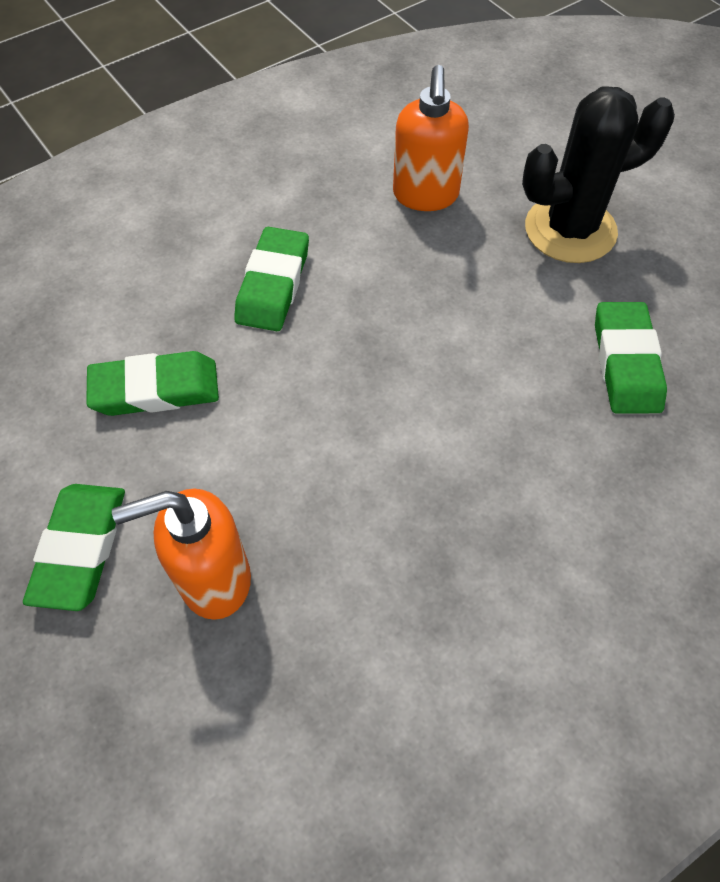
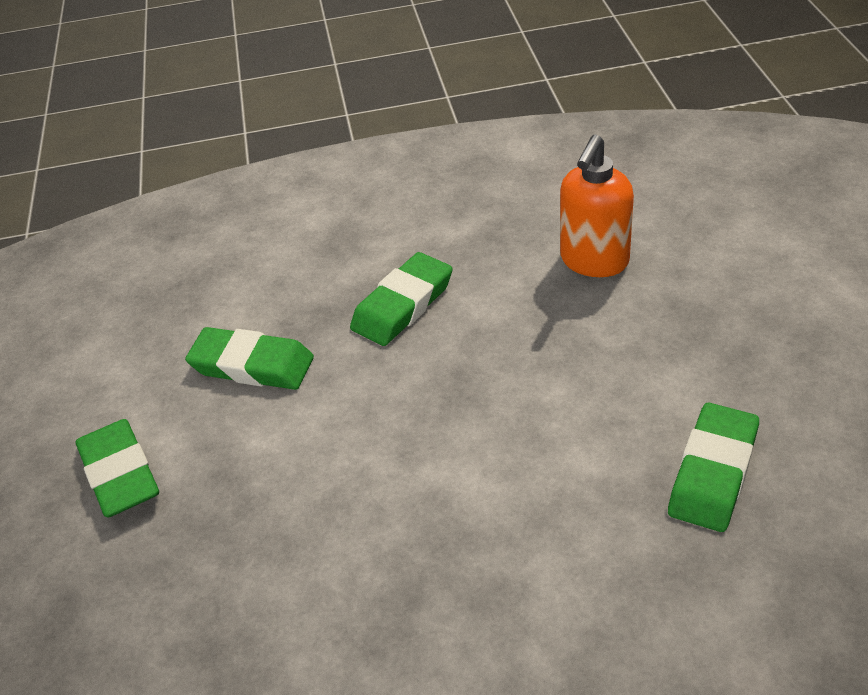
camera: 30 degrees right, 15 degrees down
green eraser [23,484,125,611] -> green eraser turned 60 degrees counterclockwise [76,419,159,517]
orange soap dispenser [112,489,251,620] -> none
black cactus [522,86,675,263] -> none

